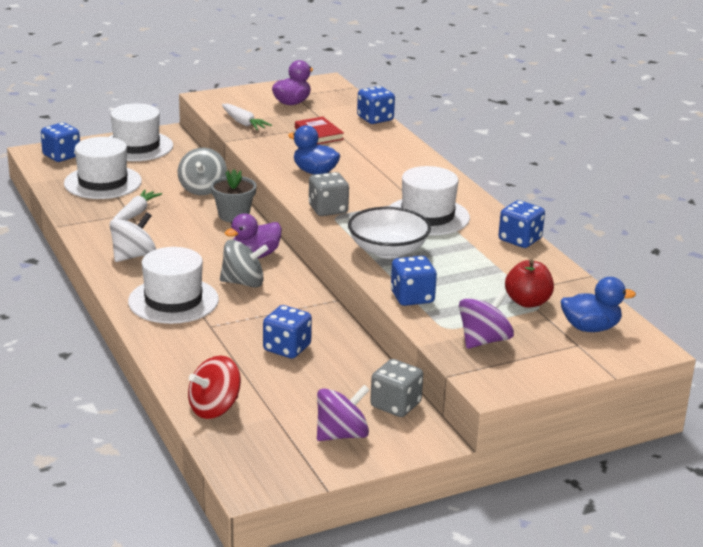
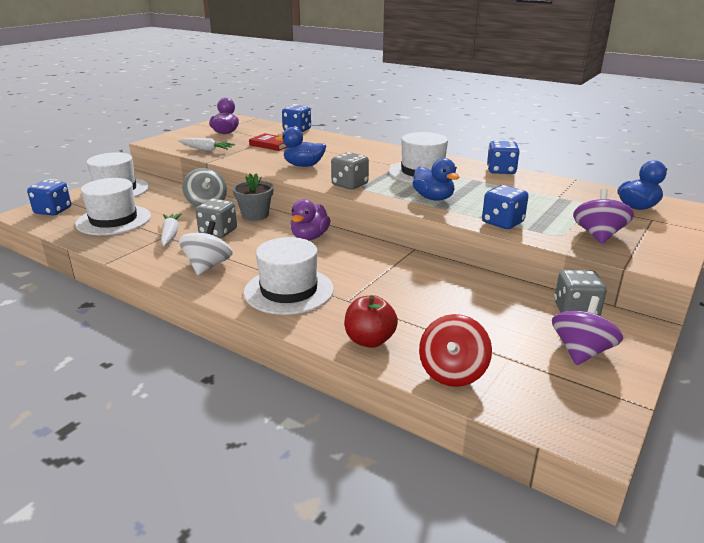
camera: 30 degrees left, 0 degrees up
grey spinning top [220,240,268,288] -> none
blue dice [263,305,312,358] -> none
white bowl [348,207,431,258] -> blue duck [413,158,460,201]
red apple [505,259,554,308] -> red apple moved to [344,295,398,348]
none -> grey dice [195,198,237,238]

